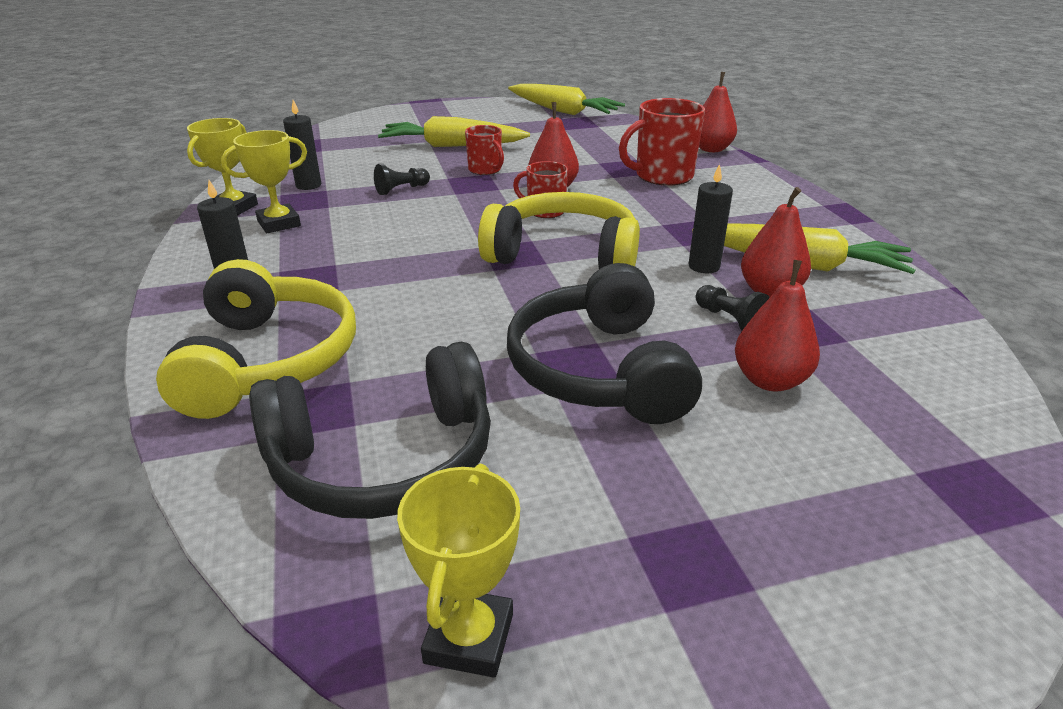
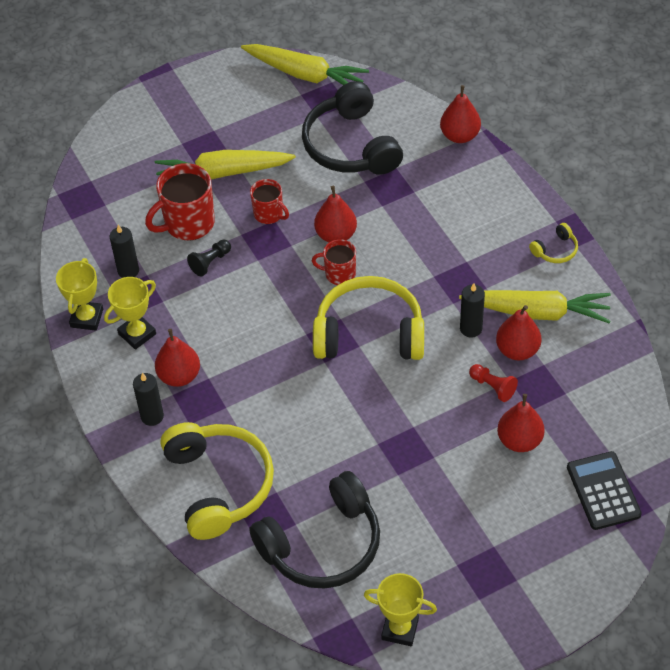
camera: 10 degrees left, 20 degrees up
yellow trophy [397,464,520,678] -> yellow trophy turned 75 degrees counterclockwise [364,573,437,646]
black headphones [507,263,702,424] -> black headphones moved to [302,81,403,175]
red mug [619,98,705,186] -> red mug moved to [145,163,215,240]
black pawn [696,285,770,331] -> red pawn [469,364,518,402]
none -> red pear [155,329,200,387]
none -> yellow headphones [529,223,578,263]
none -> black calculator [567,451,642,530]

